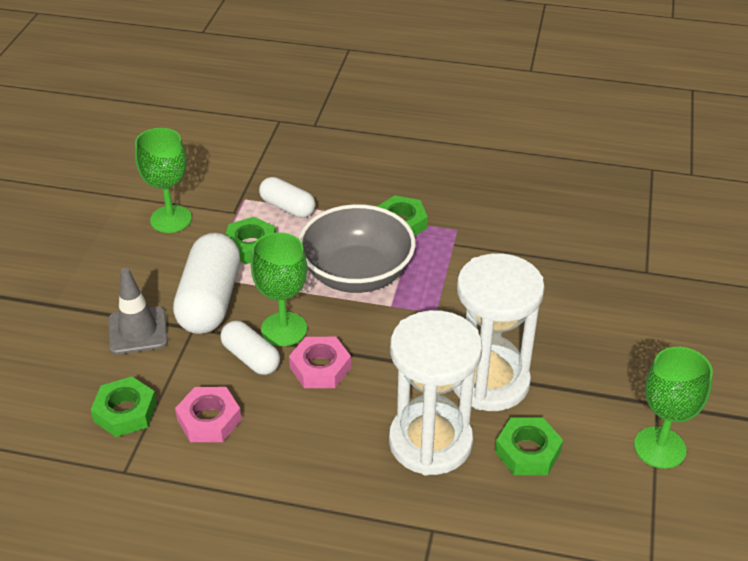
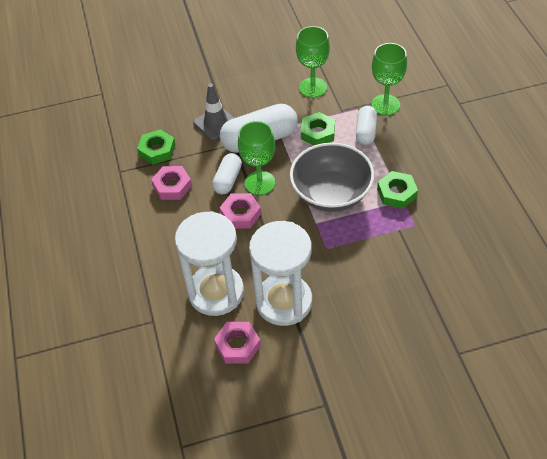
camera: 65 degrees right, 10 degrees up
green nut [495,418,563,475] -> pink nut [214,322,261,363]
green goblet [634,347,713,469] -> green goblet moved to [371,43,407,115]

